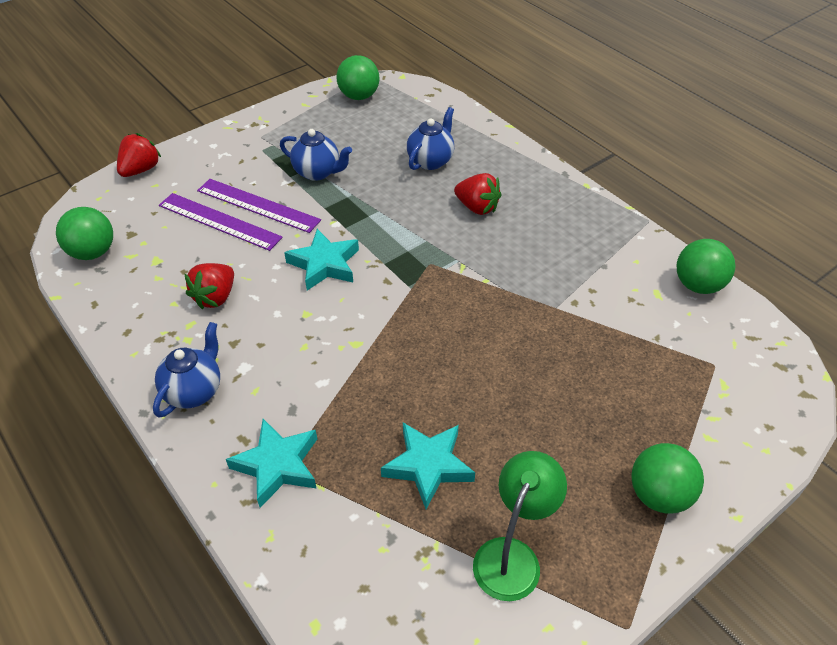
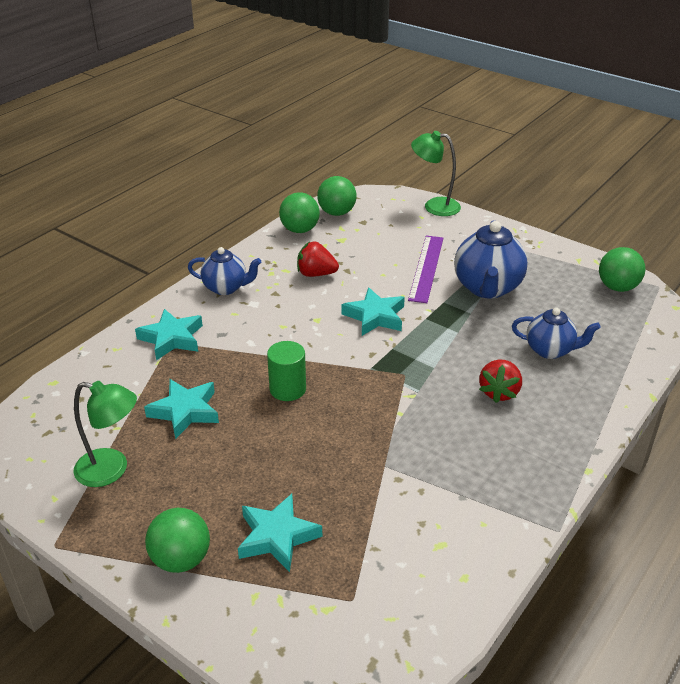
camera: 75 degrees right, 10 degrees down
red strawberry [117,133,161,177] -> green lamp [411,131,461,216]
purple ruler [159,193,283,251] -> none
blue teapot [280,129,352,181] -> blue teapot [454,220,528,299], size x1.59
green ball [677,239,735,294] -> green ball moved to [279,192,320,233]
none -> turquoise star [238,494,322,572]
none -> green cylinder [267,341,306,401]

